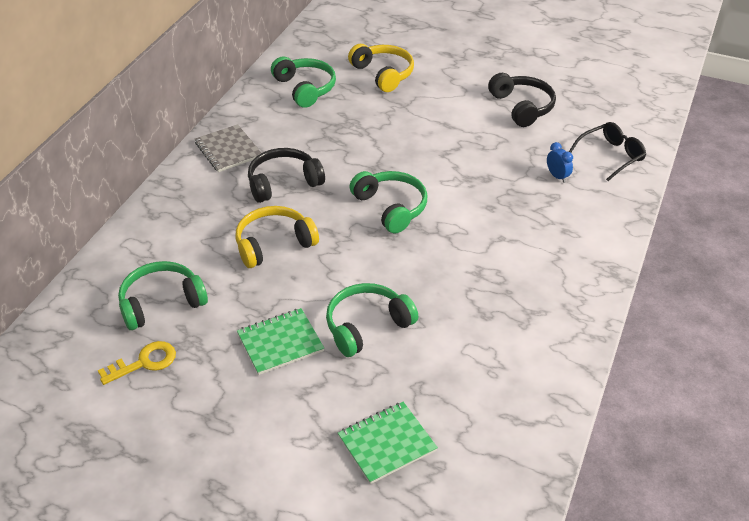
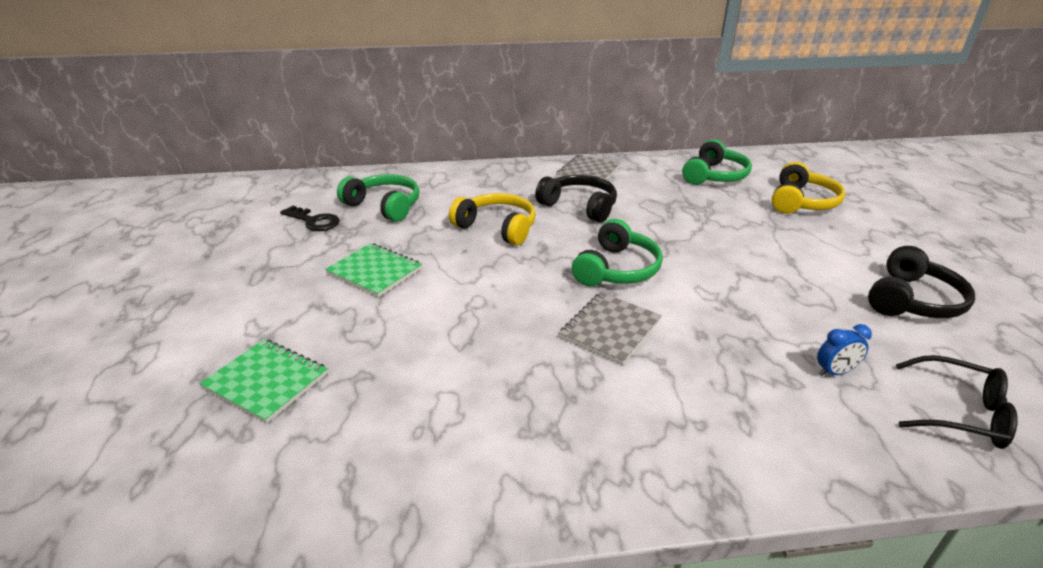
camera: 60 degrees right, 10 degrees down
yellow key [98,341,176,385] -> black key [280,206,340,231]
green headphones [326,283,418,357] -> none
blue clock [547,142,573,183] -> blue clock turned 45 degrees clockwise [817,324,872,376]
none -> grey notebook [559,292,662,365]

